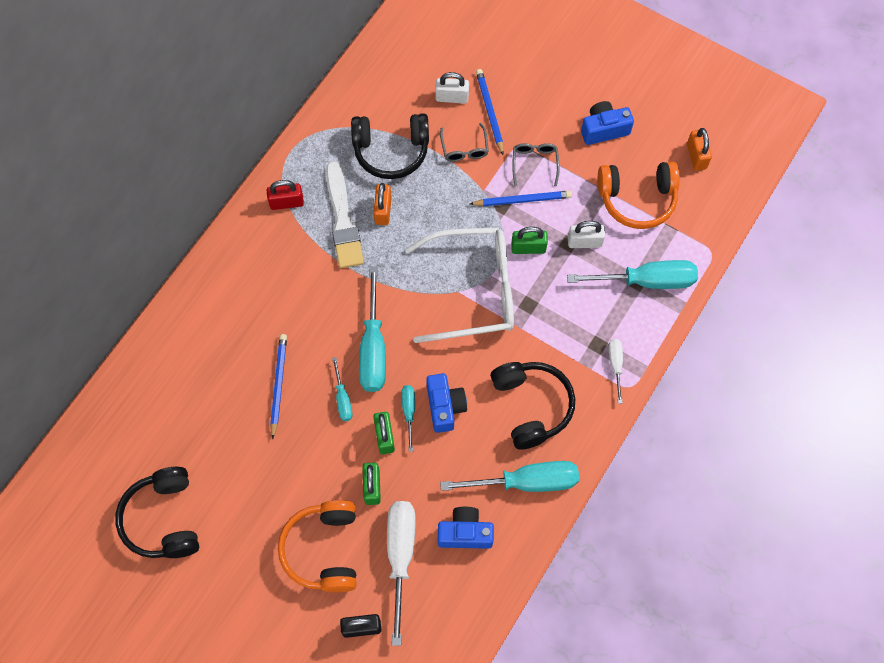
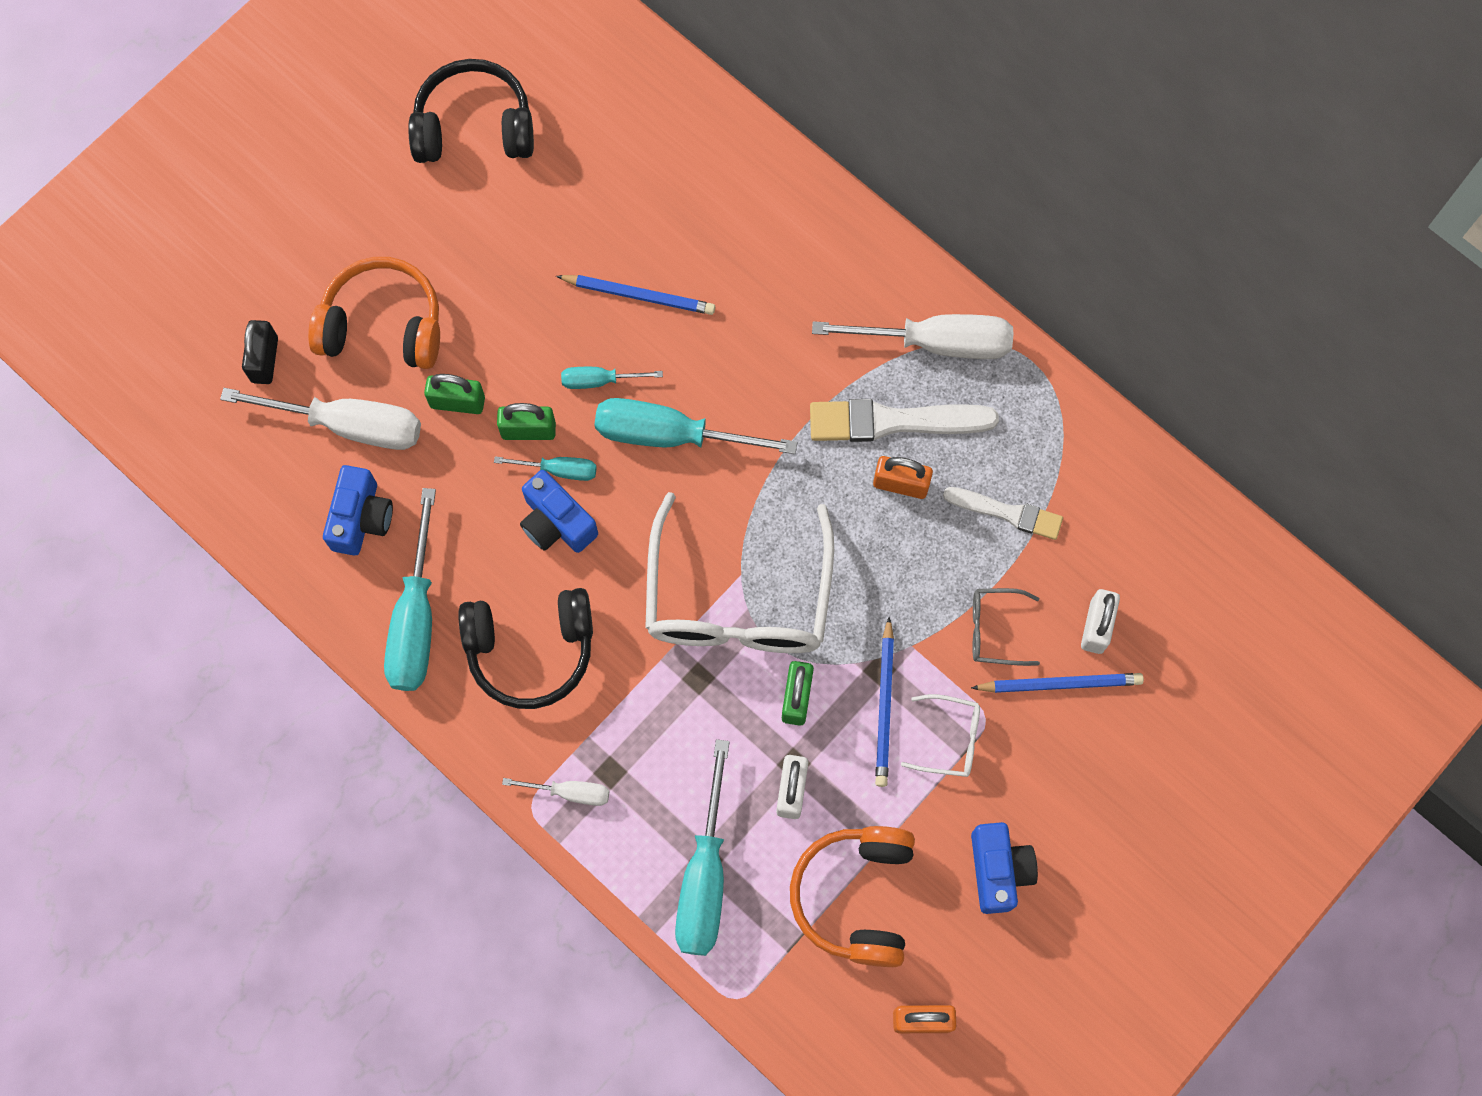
camera: 100 degrees right, 5 degrees up
red padlock [266,180,304,210] -> white screwdriver [812,314,1013,359]
black headphones [351,114,429,179] -> white brush [943,487,1063,540]
blue camera [426,373,467,433] -> blue camera turned 45 degrees clockwise [520,470,598,553]
grey glasses [512,143,560,186] -> white glasses [901,694,980,777]

